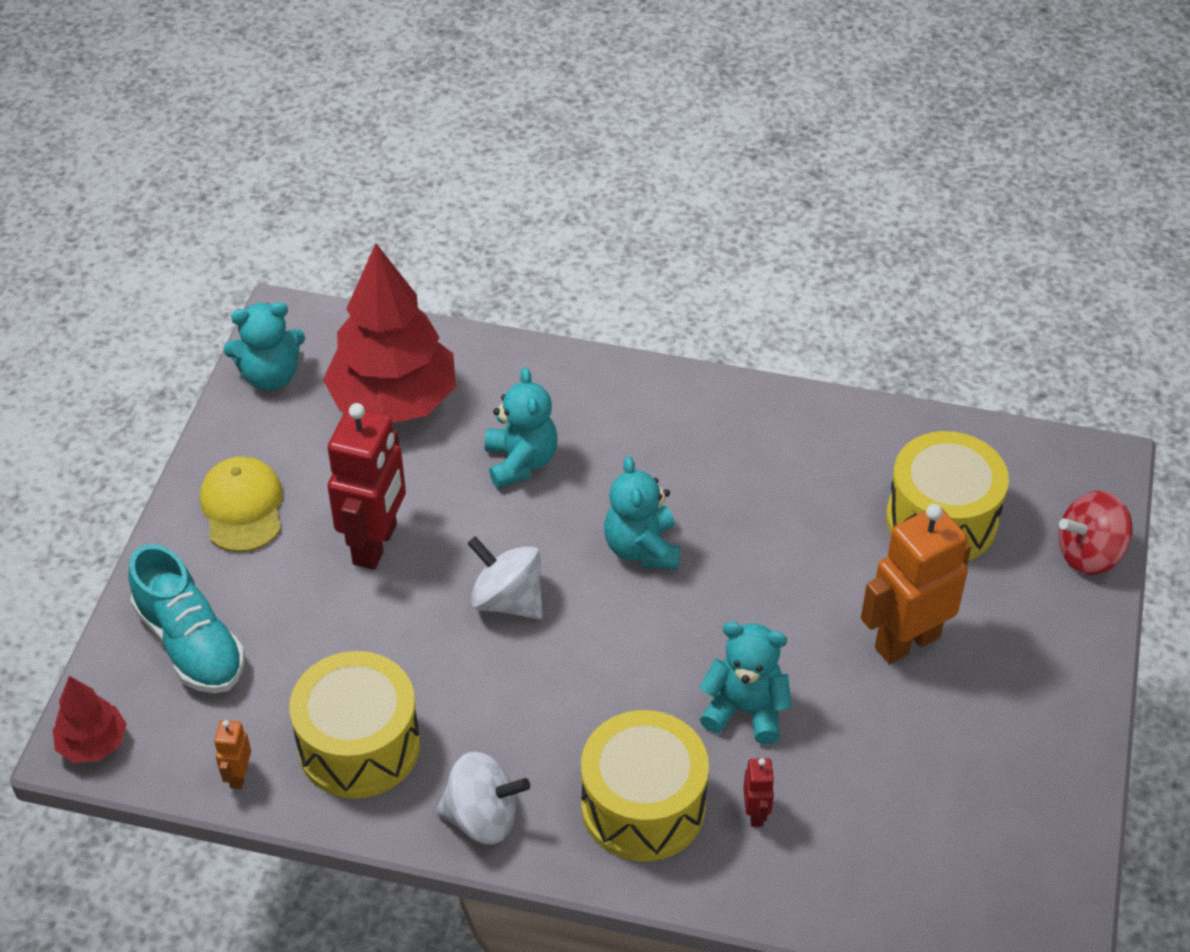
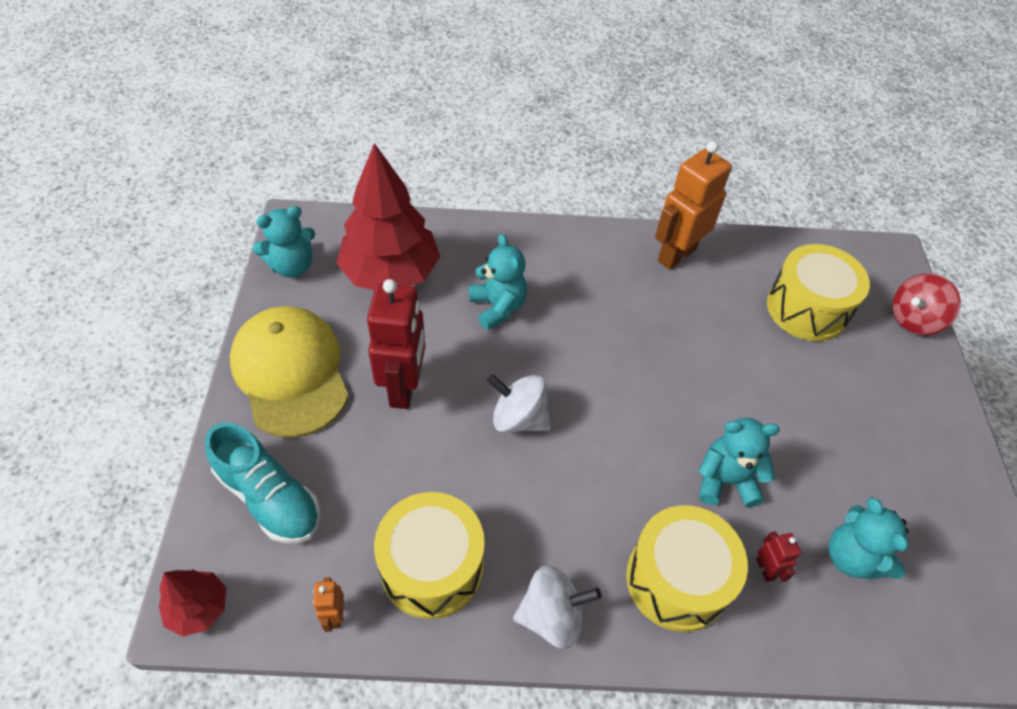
camera: 15 degrees left, 5 degrees up
yellow cap [200,457,283,552] -> yellow cap [230,306,349,438], size x1.64
turquoise teddy bear [604,456,680,569] -> turquoise teddy bear moved to [828,497,909,579]
orange robot [861,504,971,664] -> orange robot moved to [655,141,732,270]

